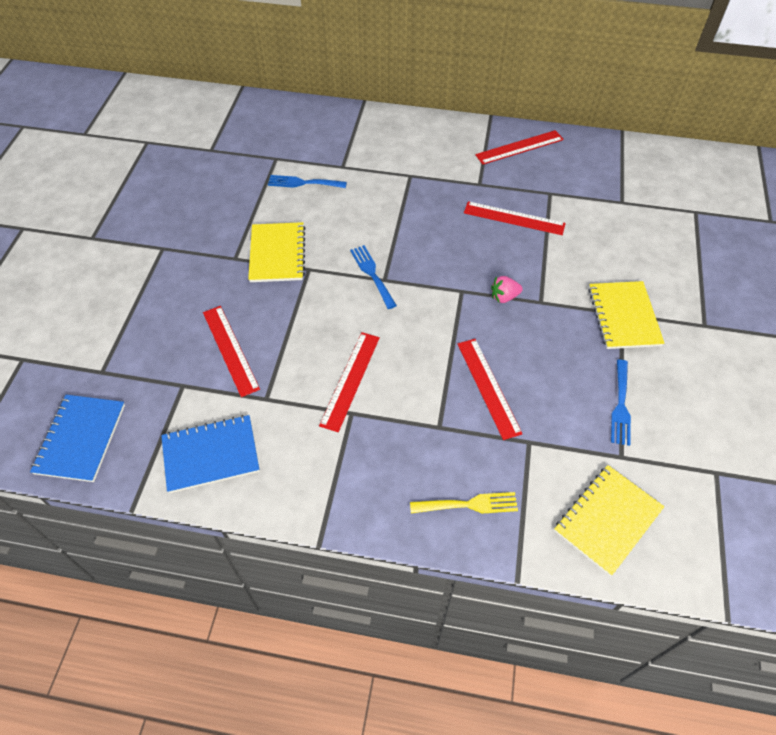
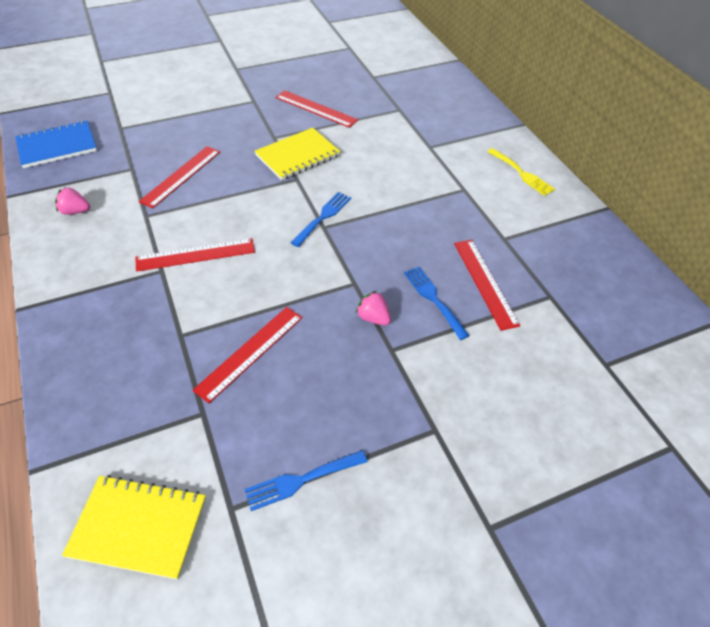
camera: 55 degrees right, 5 degrees down
blue notebook [161,415,260,493] -> pink strawberry [55,187,90,215]
blue fork [268,175,347,188] -> blue fork moved to [404,267,470,340]
yellow fork [410,492,518,514] -> yellow fork moved to [487,148,555,196]
red ruler [475,130,564,165] -> red ruler moved to [276,90,358,128]
yellow notebook [588,281,665,349] -> none

